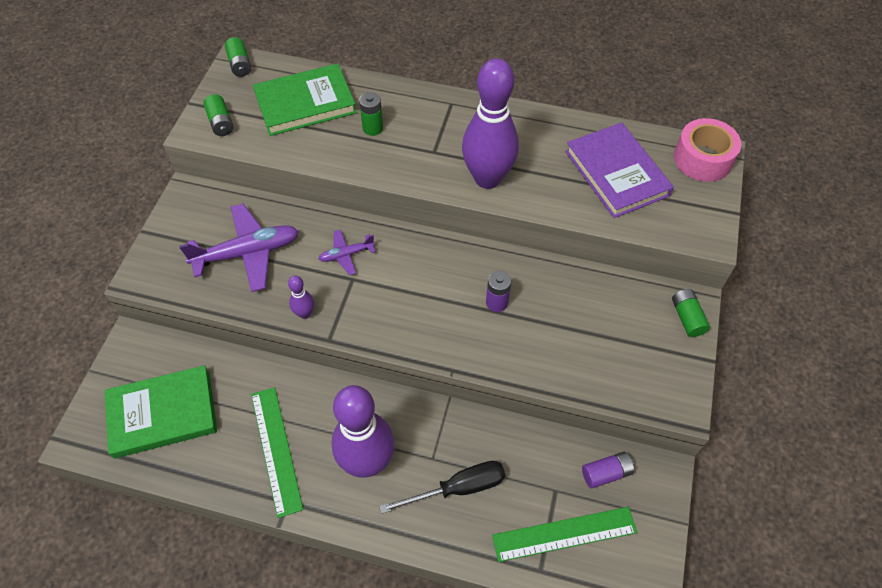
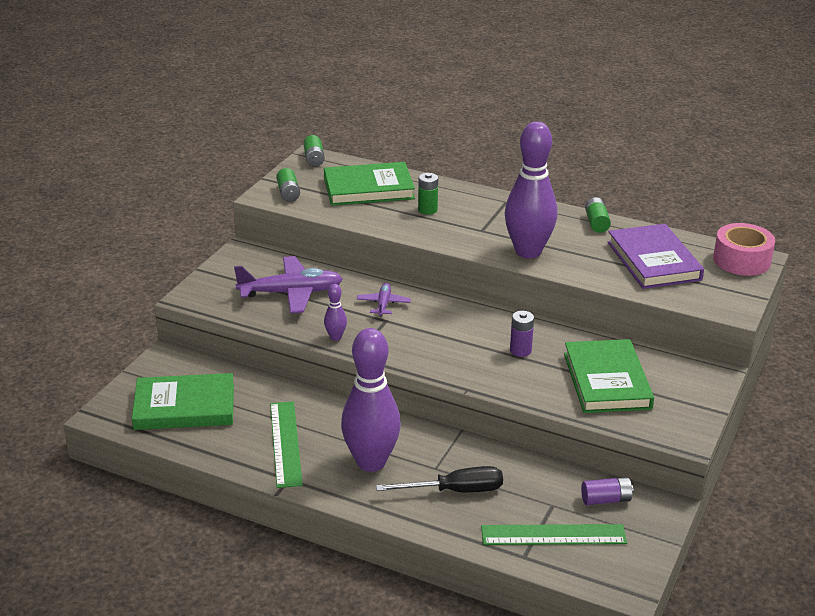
camera: 10 degrees right, 25 degrees down
purple plane [318,229,376,275] -> purple plane turned 105 degrees clockwise [357,283,411,316]
green battery [672,289,710,337] -> green battery moved to [585,197,611,233]
none -> green book [564,339,654,413]

